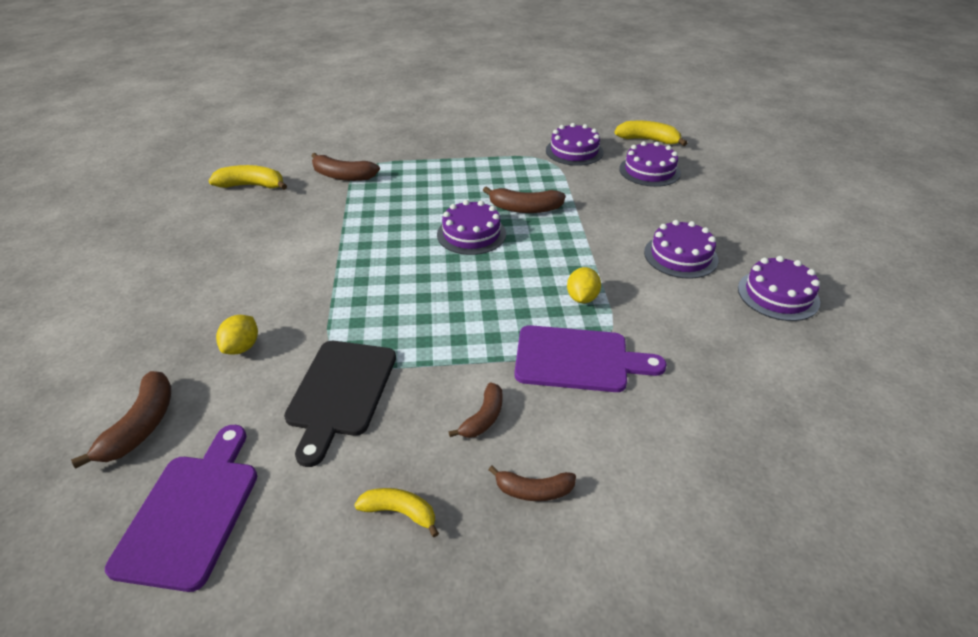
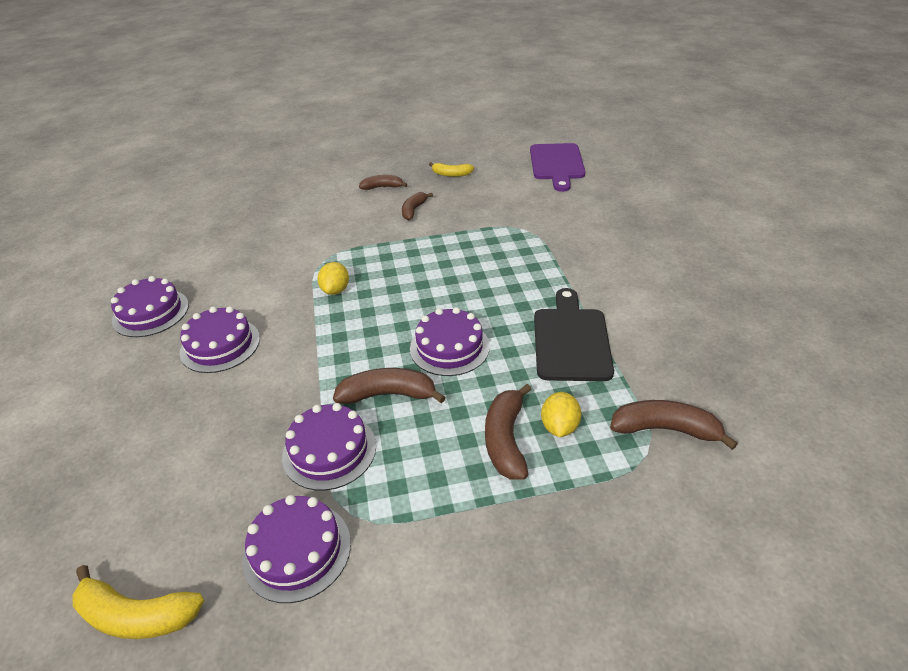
camera: 175 degrees right, 0 degrees up
brown banana [71,371,171,468] -> brown banana moved to [485,384,532,480]
yellow banana [208,165,287,190] -> none
yellow lemon [216,315,258,355] -> yellow lemon moved to [541,392,581,437]
black cutting board [284,341,396,467] -> black cutting board moved to [534,288,614,381]
purple cutting board [515,325,667,392] -> none
purple cake [619,141,681,187] -> purple cake moved to [282,403,376,491]

